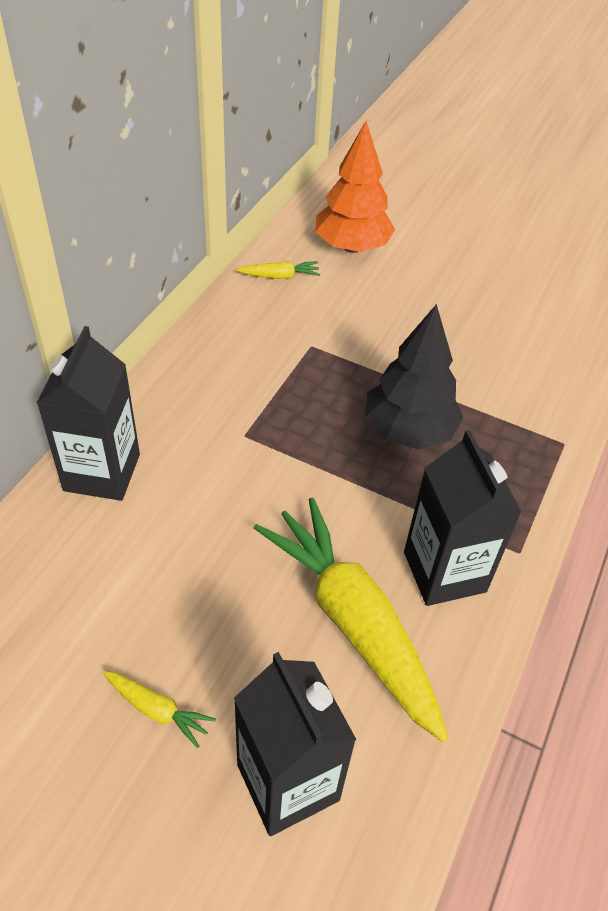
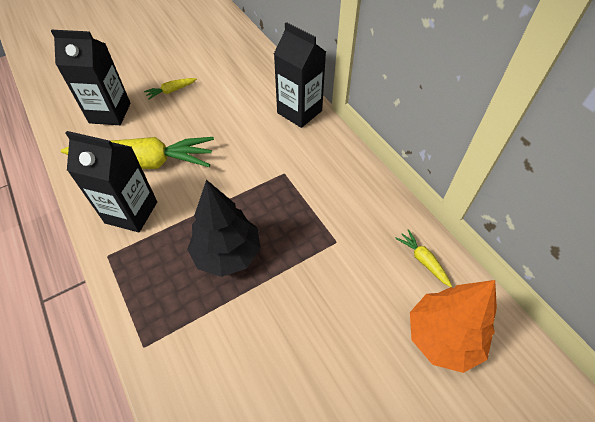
camera: 125 degrees right, 5 degrees up
yellow carrot [236,261,320,279] -> yellow carrot turned 120 degrees clockwise [395,229,452,287]

